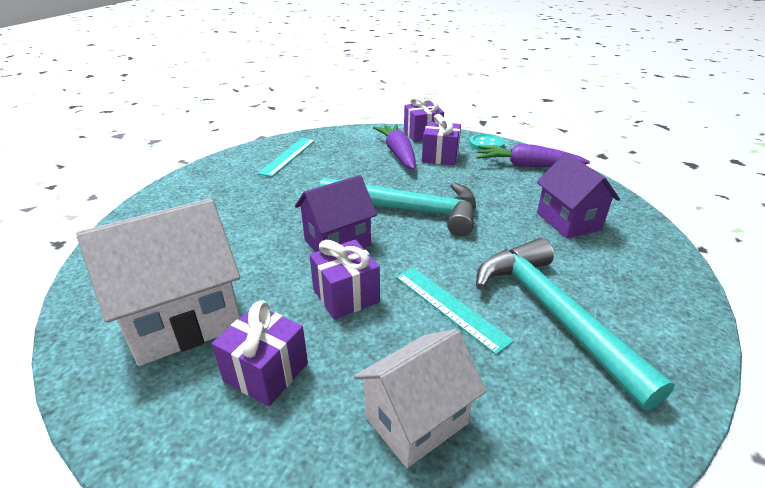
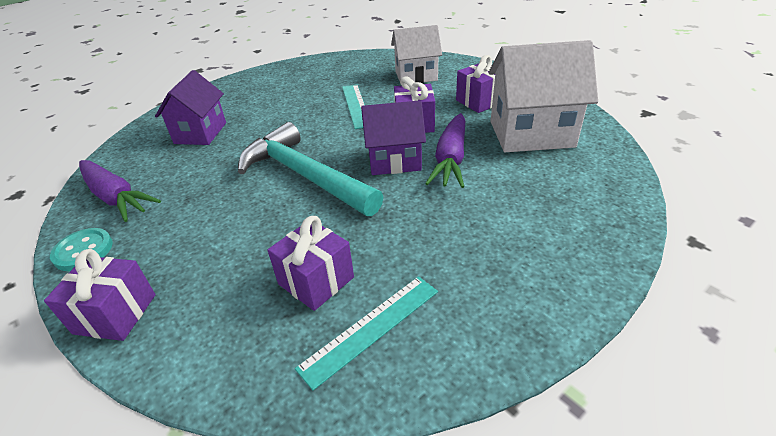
camera: 150 degrees left, 5 degrees up
purple carrot [373,124,416,170] -> purple carrot moved to [425,113,465,188]
purple gift [422,114,461,165] -> purple gift moved to [267,216,354,311]
turquoise hammer [476,238,675,411] -> none

